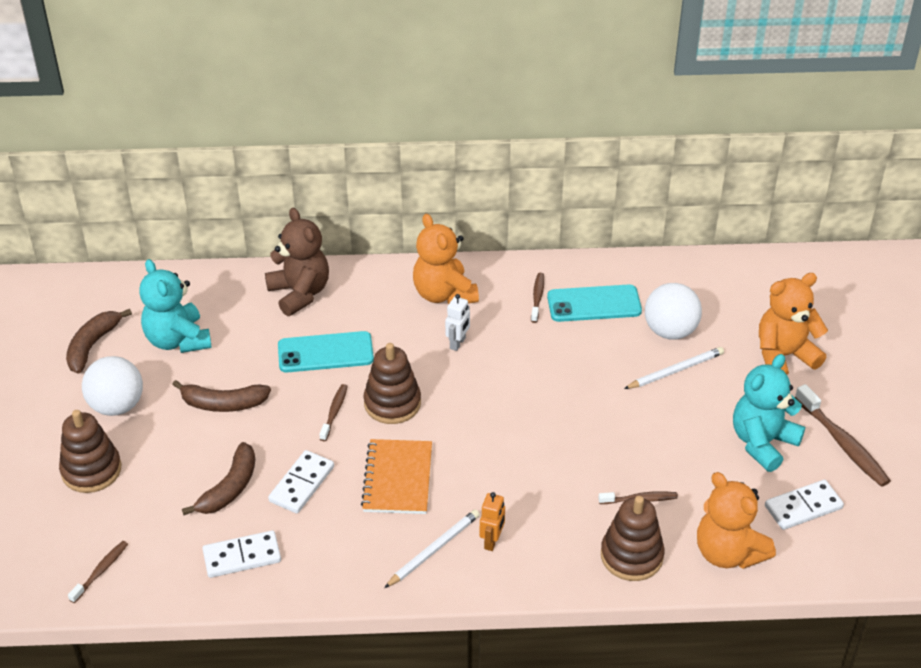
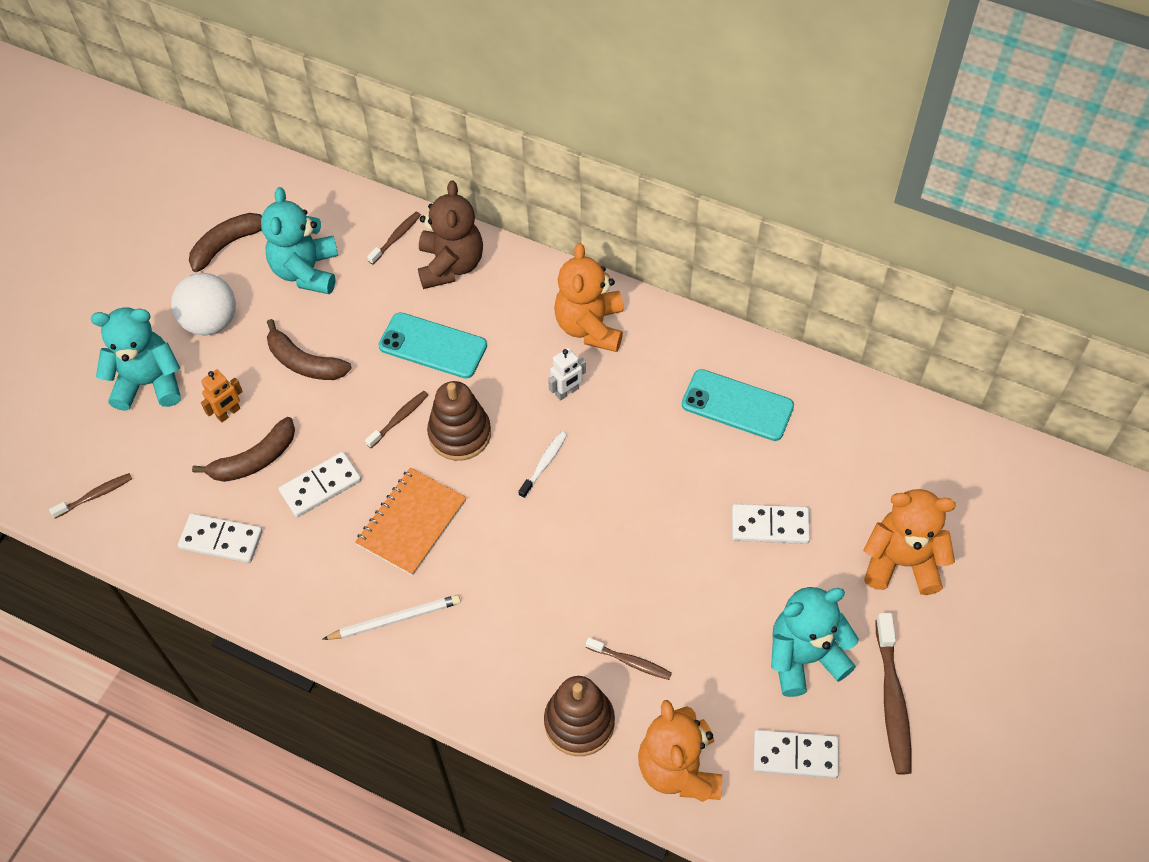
camera: 30 degrees right, 15 degrees up
brown stacking toy [59,410,121,493] -> turquoise teddy bear [91,307,181,411]
orange robot [479,492,505,551] -> orange robot moved to [201,369,243,422]
brown toothbrush [531,273,544,323] -> brown toothbrush moved to [367,212,421,265]
white pencil [624,347,724,389] -> white domino [732,504,810,544]
white ball [645,283,702,340] -> none
none -> white toothbrush [518,431,567,499]

